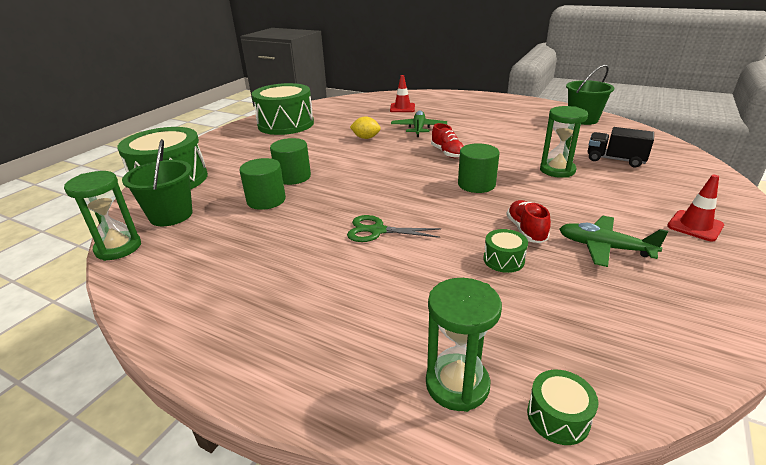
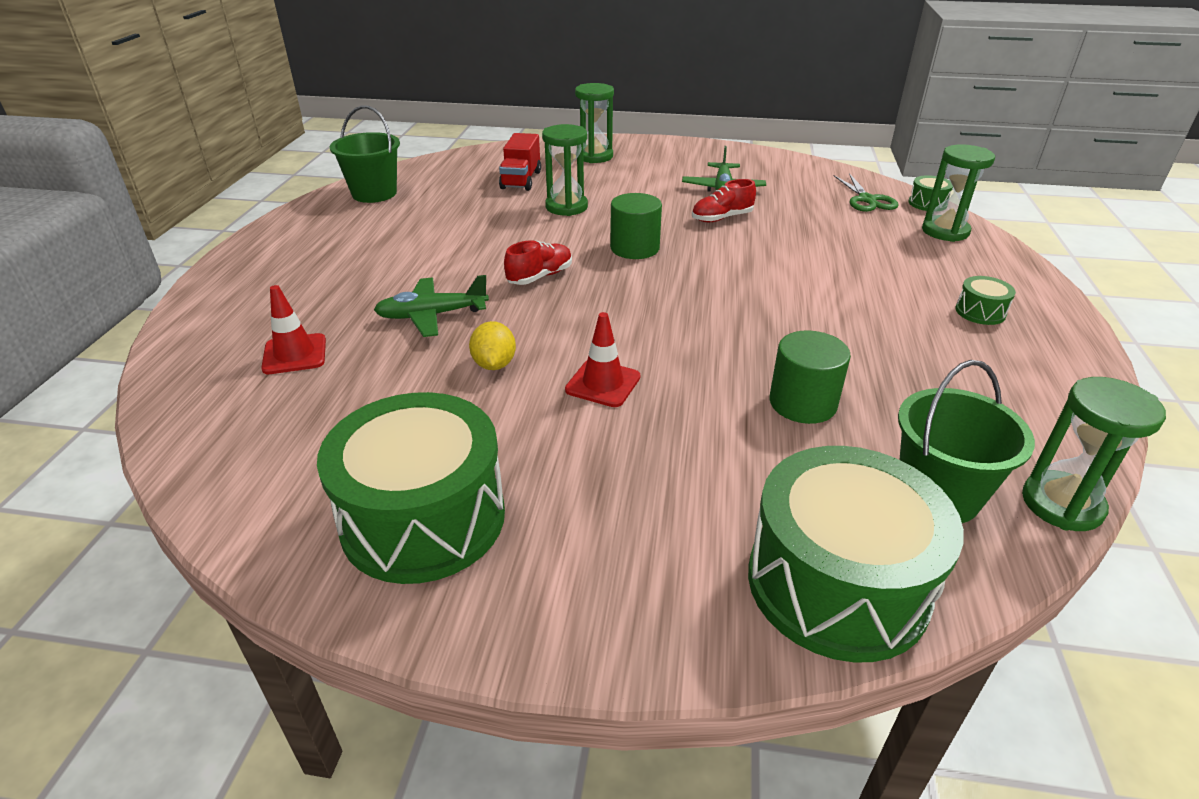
camera: 110 degrees left, 5 degrees up
green cylinder [270,138,311,185] -> none
green scissors [347,215,441,242] -> green scissors moved to [834,173,899,212]
green drum [483,229,528,273] -> green drum moved to [955,276,1016,325]
black truck [588,127,654,167] -> red truck [499,133,541,191]
red traffic cone [667,175,724,242] -> red traffic cone moved to [565,312,640,407]
none -> green hourglass [575,83,614,163]

